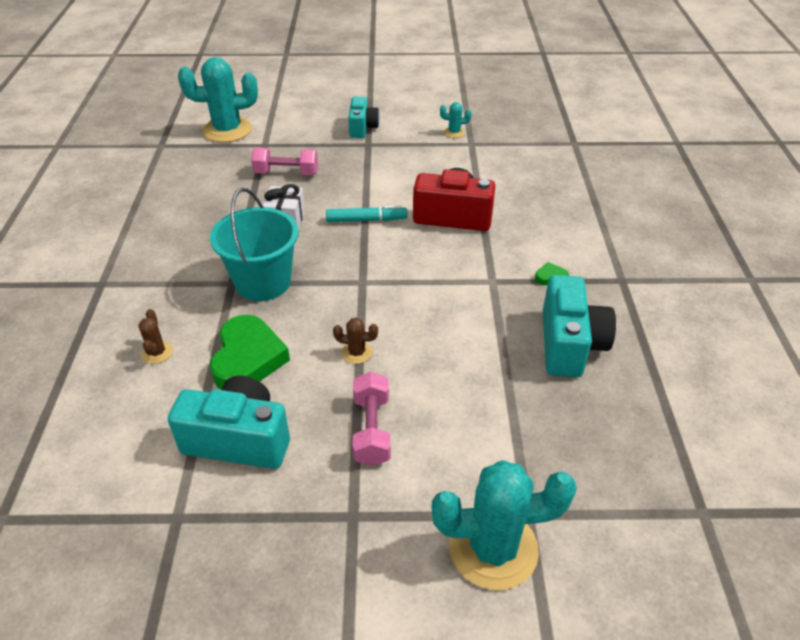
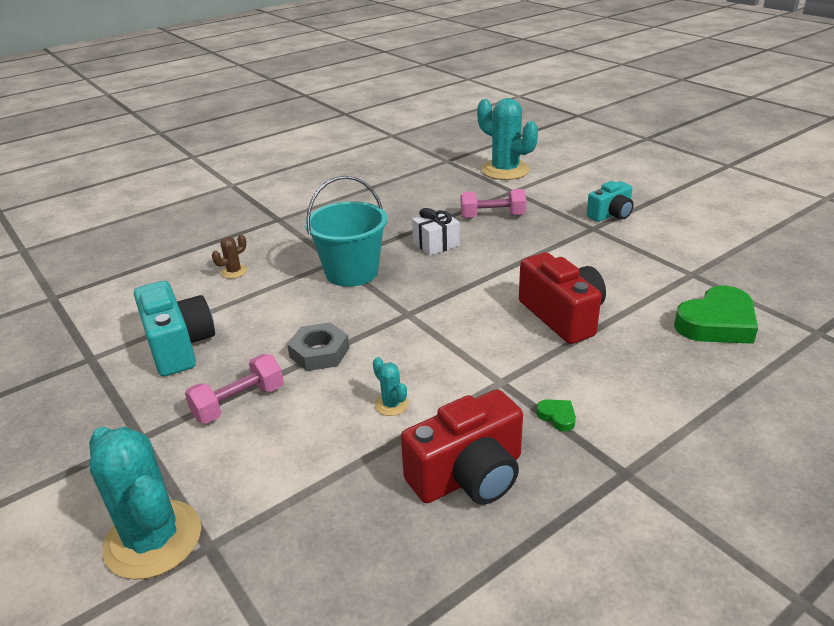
camera: 55 degrees right, 10 degrees down
green heart [210,315,290,389] -> green heart moved to [674,286,758,344]
pink dumbbell [251,148,318,175] -> pink dumbbell turned 60 degrees counterclockwise [461,189,527,218]
turquoise marker [326,205,407,222] -> none
brown cactus [333,318,378,364] -> grey nut [287,322,349,371]
turquoise cactus [440,102,472,138] -> turquoise cactus moved to [373,357,409,416]
turquoise camera [543,275,616,377] -> red camera [401,389,523,505]

